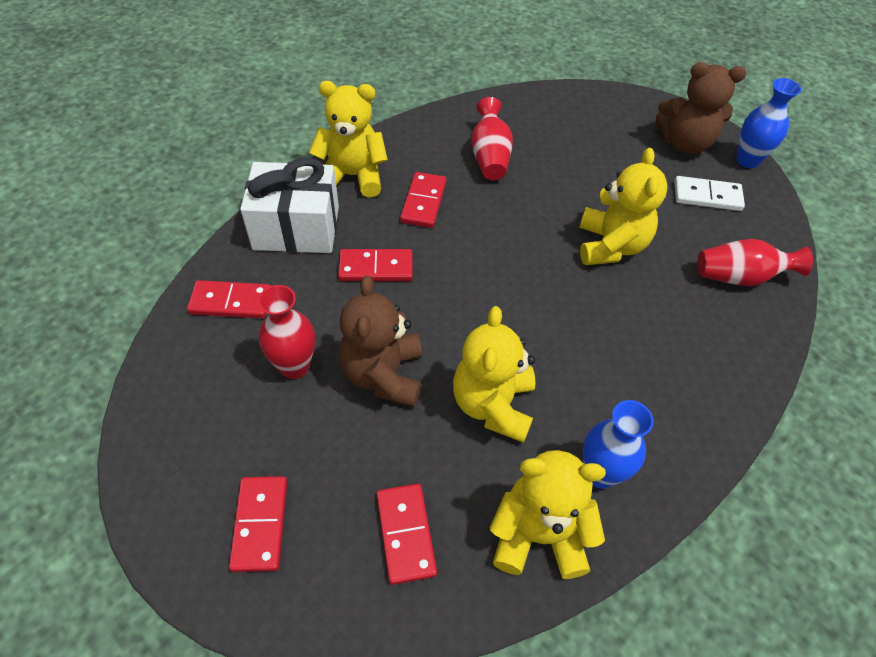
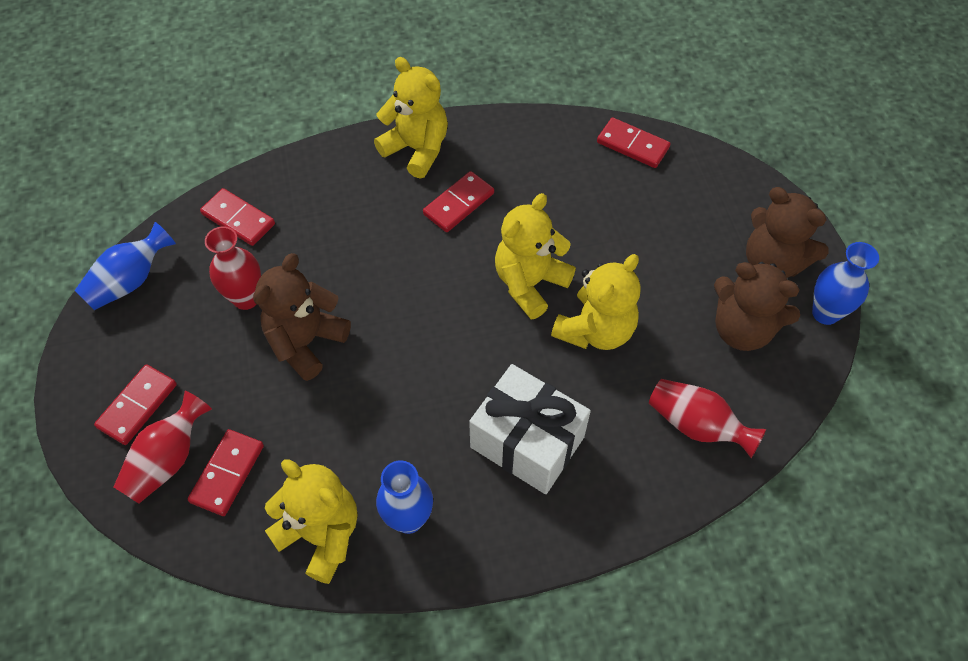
camera: 35 degrees right, 5 degrees up
white gift [240,157,339,253] -> white gift moved to [469,364,591,494]
red domino [338,249,413,281] -> red domino moved to [597,117,670,168]
yellow teddy bear [453,306,536,443] -> yellow teddy bear moved to [495,193,576,319]
red vase [471,97,513,180] -> red vase moved to [114,391,212,503]
white domino [674,176,745,211] -> brown teddy bear [714,262,800,351]
none -> blue vase [75,222,176,310]

